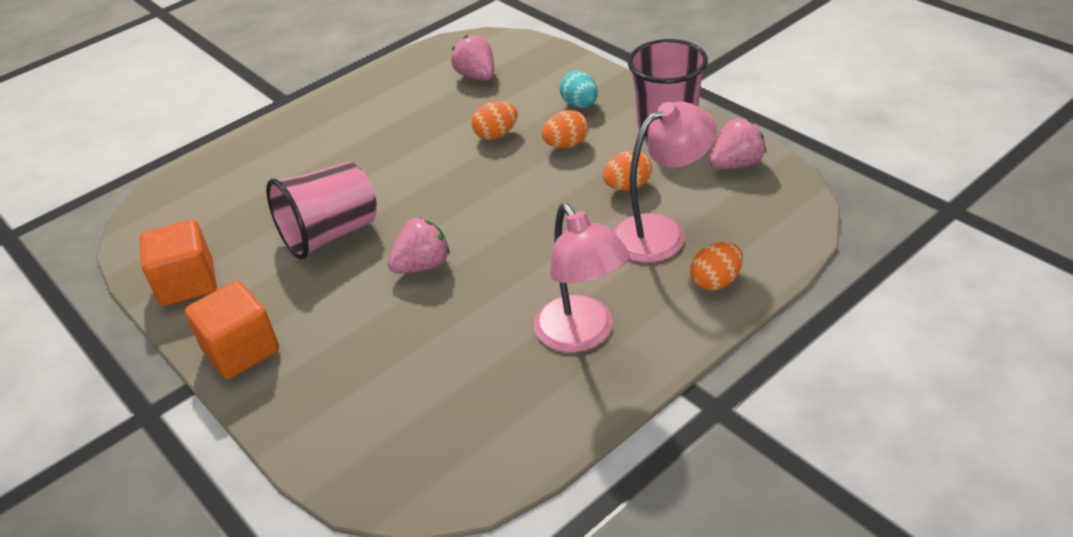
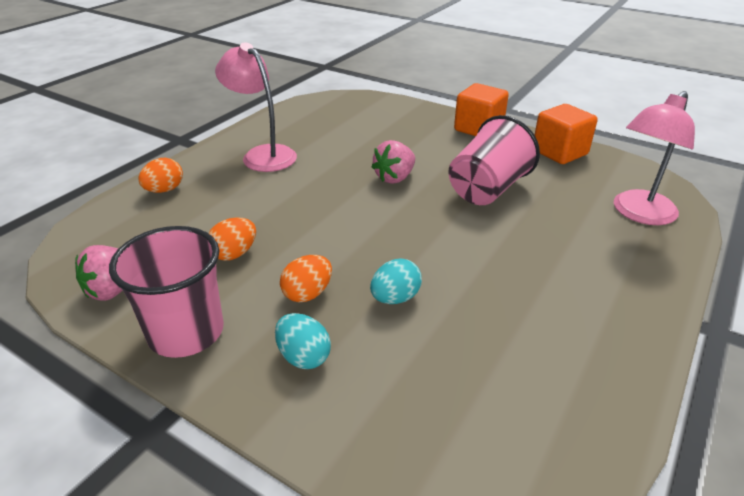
camera: 160 degrees right, 5 degrees down
pink strawberry [451,35,494,80] -> none
orange egg [472,101,518,140] -> turquoise egg [370,258,422,304]
pink lamp [614,102,717,262] -> pink lamp moved to [614,91,695,225]

